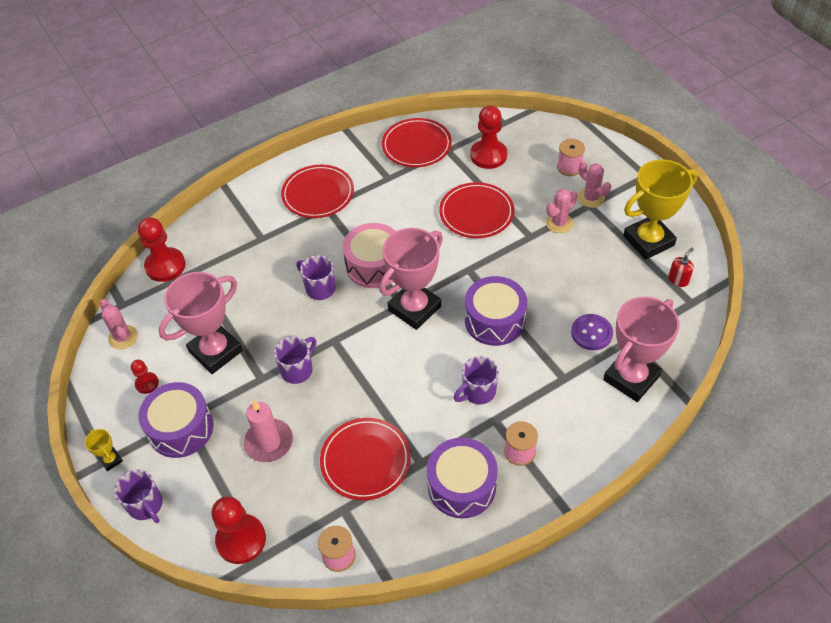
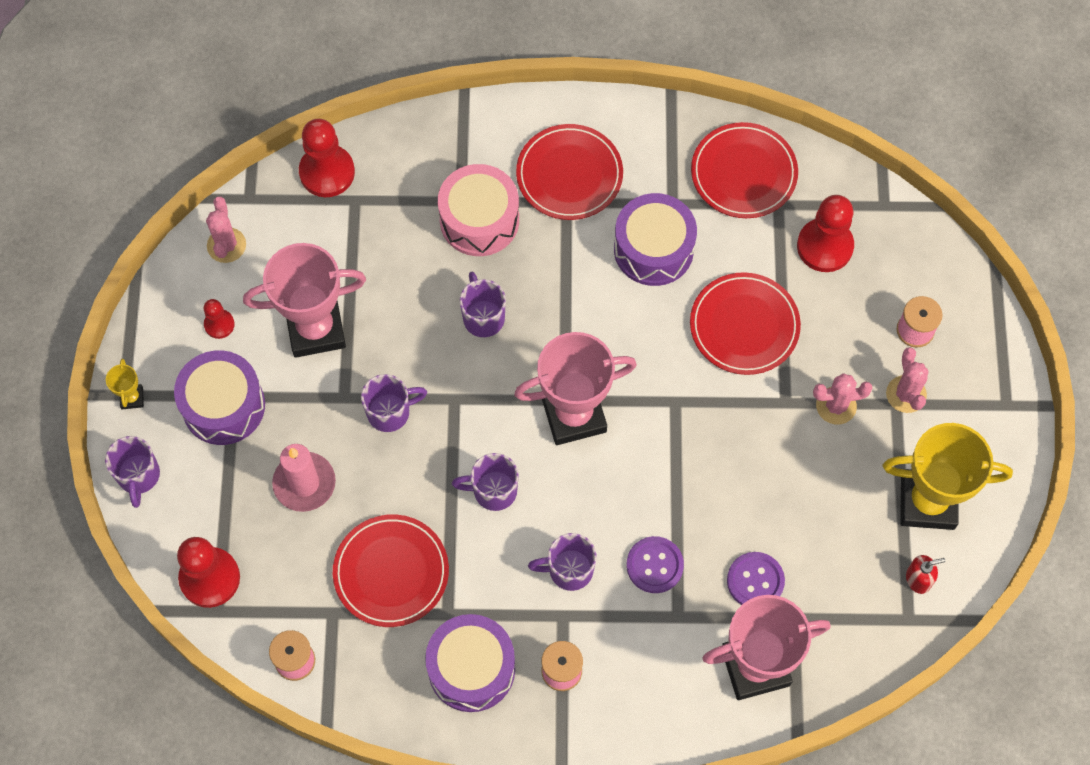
camera: 30 degrees right, 15 degrees up
pink drum [343,223,396,288] -> pink drum moved to [438,164,519,256]
purple drum [465,276,527,346] -> purple drum moved to [614,193,697,286]
none -> purple mug [452,453,519,511]
none -> purple button [627,536,684,593]

